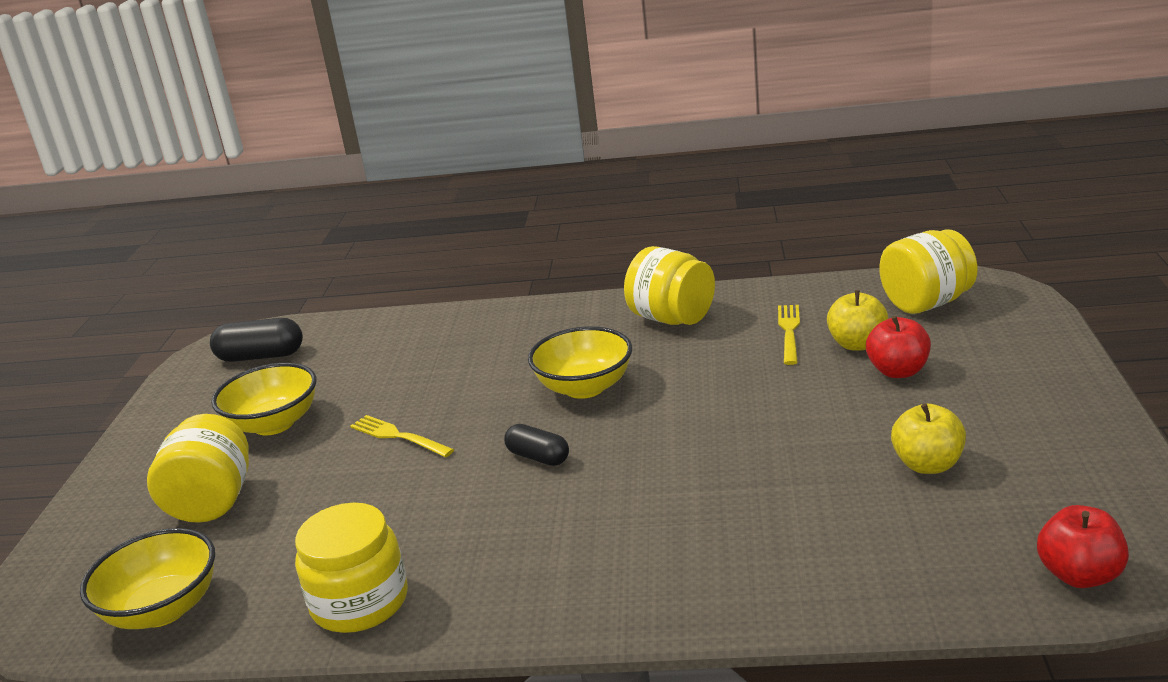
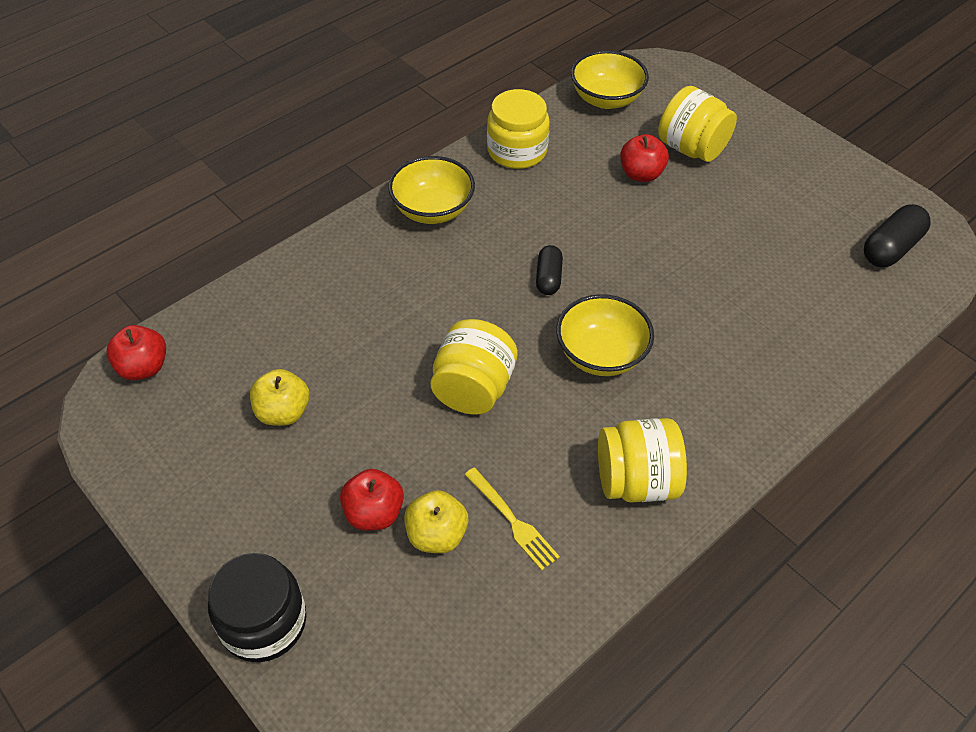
camera: 130 degrees right, 25 degrees up
yellow bowl [211,363,317,435] -> yellow bowl moved to [388,156,475,224]
yellow fork [350,415,454,457] -> none
black capsule [504,424,569,466] -> black capsule turned 75 degrees counterclockwise [536,245,563,295]
yellow jar [879,229,978,314] -> yellow jar moved to [431,319,518,415]
none -> black jar [208,553,306,662]
none -> red apple [620,134,669,182]

